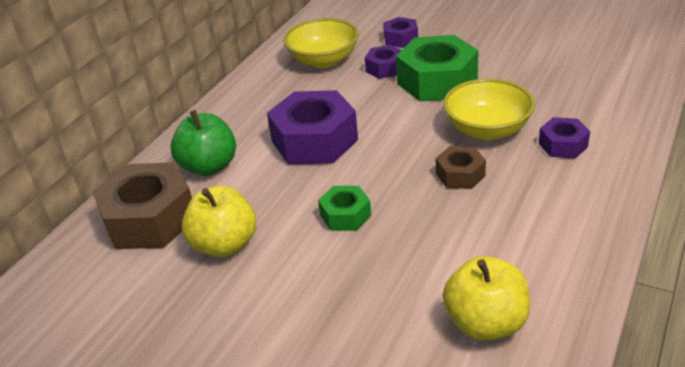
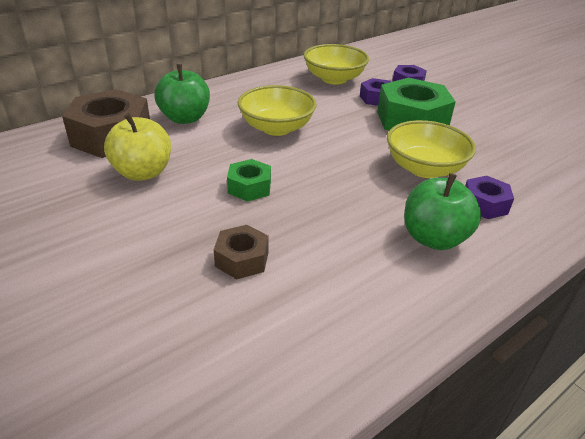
camera: 20 degrees right, 0 degrees up
purple nut [267,90,358,164] -> yellow bowl [238,85,317,136]
brown nut [436,146,486,189] -> brown nut moved to [214,225,269,280]
yellow apple [443,256,530,341] -> none
none -> green apple [404,173,481,250]

